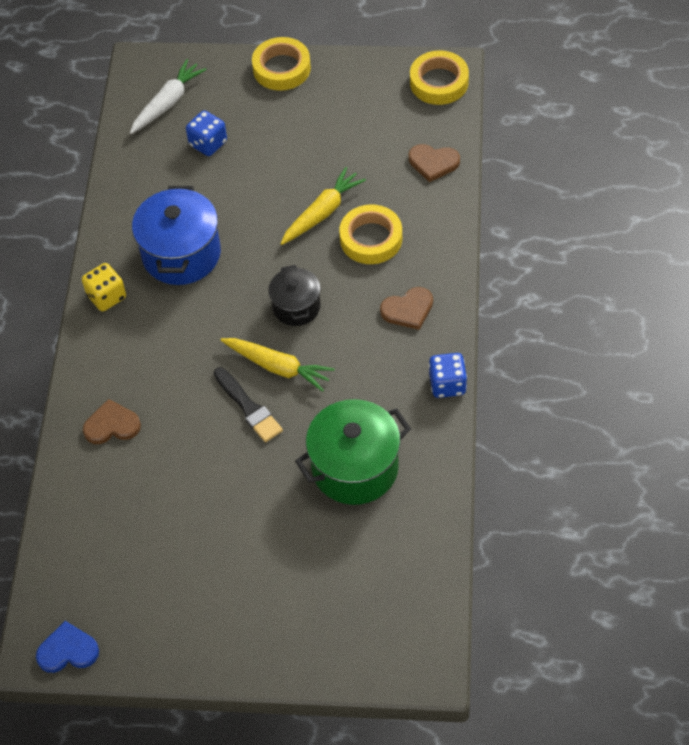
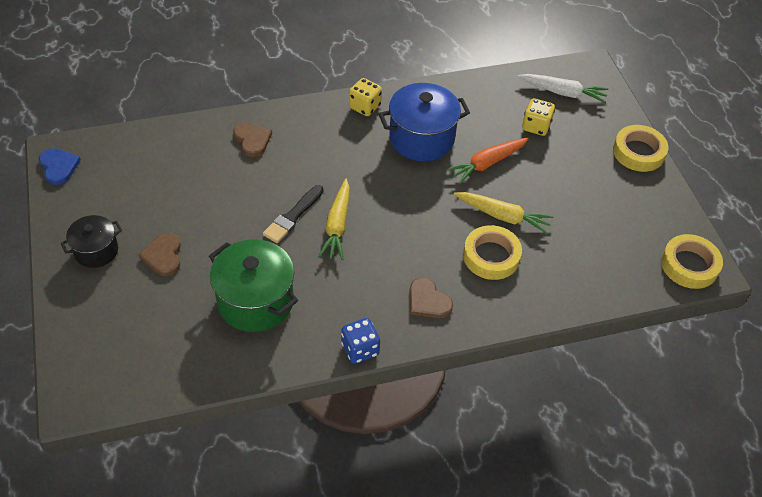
camera: 65 degrees right, 5 degrees down
blue dice [186,110,227,156] -> yellow dice [522,98,555,136]
black pot [268,265,321,326] -> black pot moved to [60,215,122,268]
brown heart [409,144,460,182] -> brown heart moved to [138,233,181,276]
none -> orange carrot [446,138,529,185]

